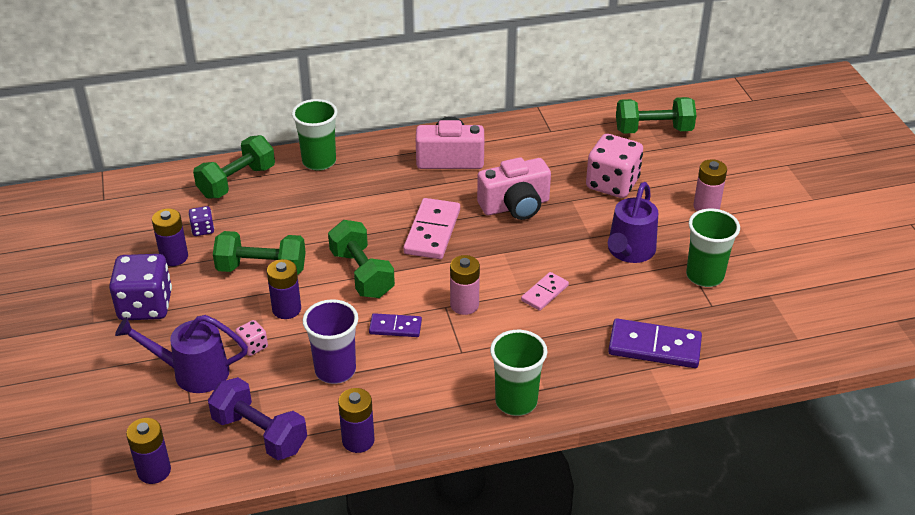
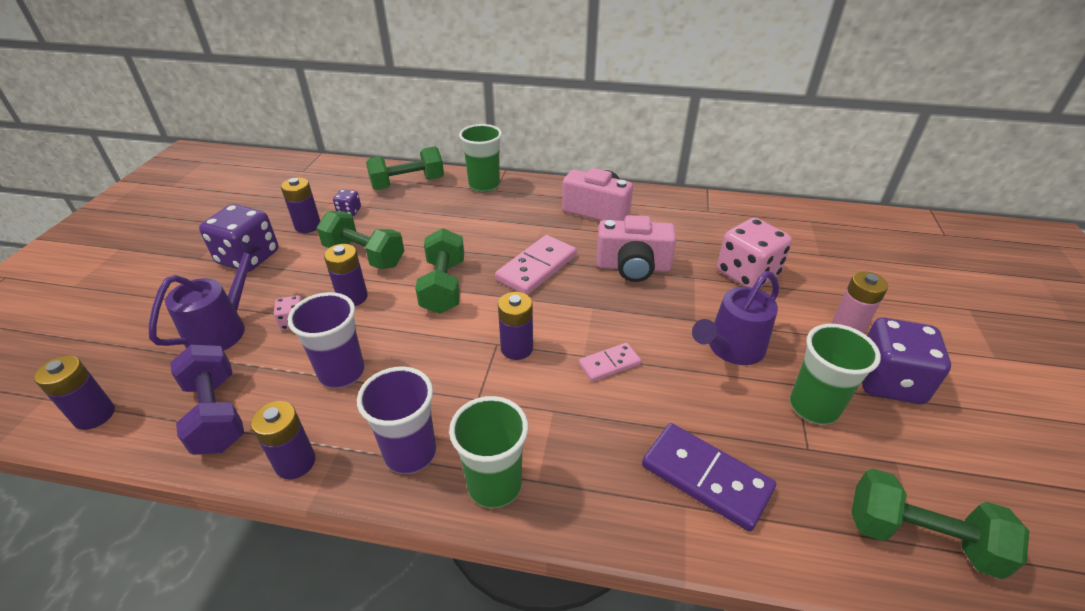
camera: 25 degrees right, 0 degrees up
purple watering can [115,315,248,393] -> purple watering can turned 90 degrees clockwise [149,240,262,351]
purple domino [369,313,422,337] -> none
pink battery [450,255,480,315] -> purple battery [498,292,533,360]
green dumbbell [616,97,696,134] -> green dumbbell moved to [851,468,1029,579]
none -> purple cup [357,367,436,474]
none -> purple dice [862,318,951,404]

